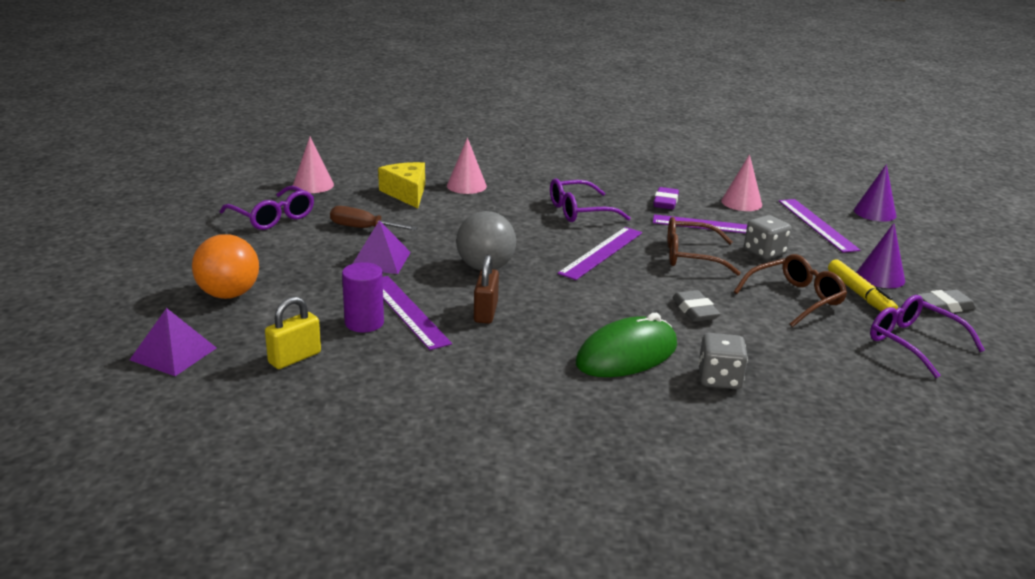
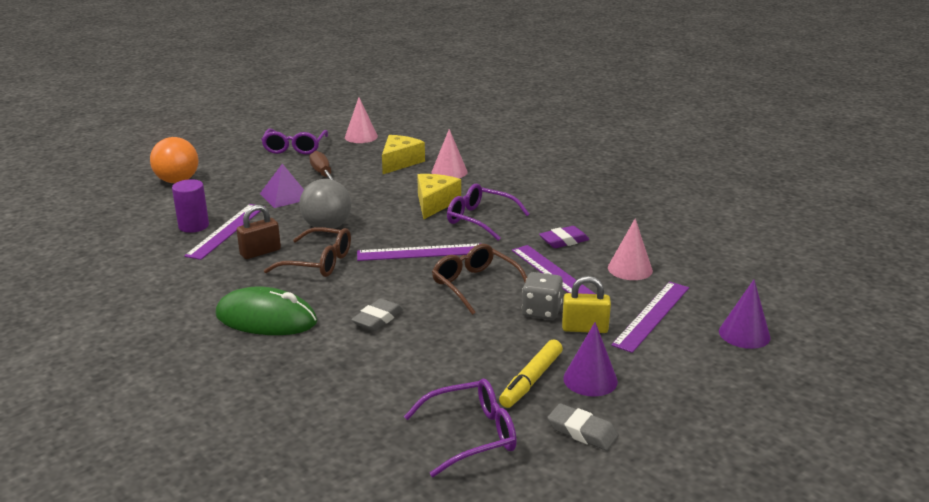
camera: 50 degrees right, 0 degrees up
purple pyramid [130,308,216,376] -> none
yellow padlock [265,296,321,369] -> yellow padlock moved to [562,276,611,333]
grey dice [698,333,748,389] -> none
brown glasses [734,254,847,327] -> brown glasses moved to [264,227,351,277]
purple glasses [870,295,985,378] -> purple glasses turned 60 degrees clockwise [404,379,517,477]
none -> yellow cheese [417,174,461,220]

